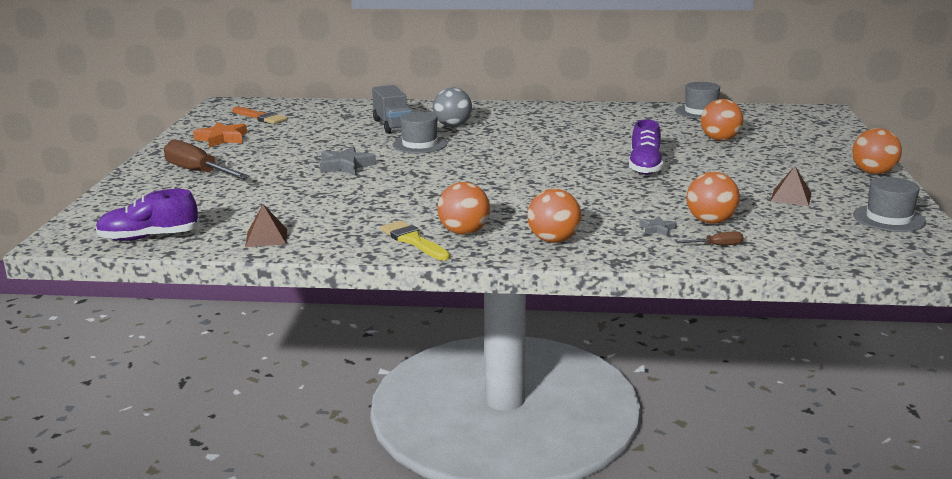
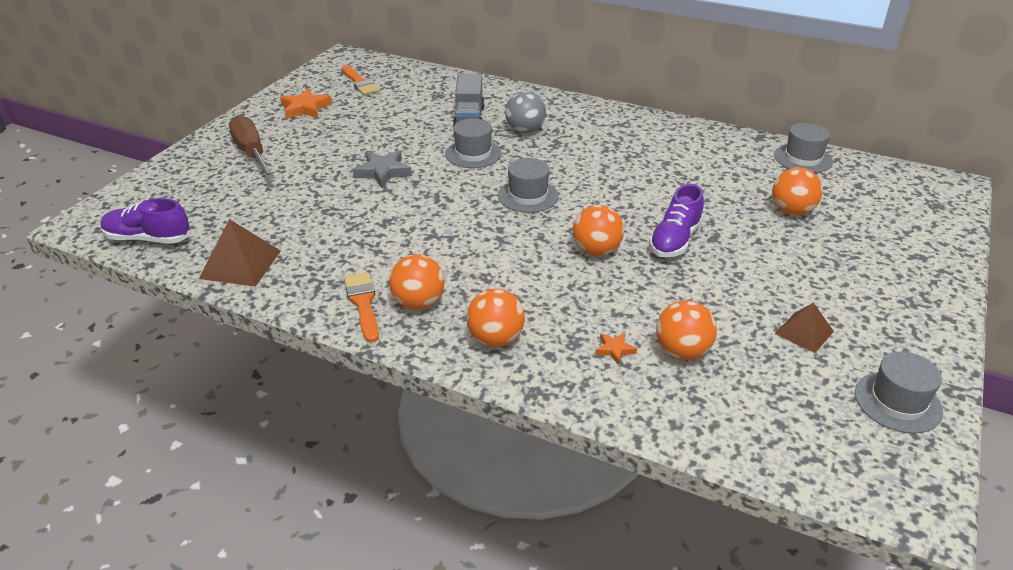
camera: 20 degrees right, 15 degrees up
brown pyramid [245,205,287,247] -> brown pyramid [199,219,281,287], size x1.55
yellow brush [380,221,450,260] -> orange brush [344,272,379,343]
grey star [639,216,677,236] -> orange star [595,333,637,364]
brown screwdriver [676,231,743,245] -> none
orange ball [852,128,902,174] -> orange ball moved to [573,205,624,256]
none -> grey hat [498,158,559,213]

